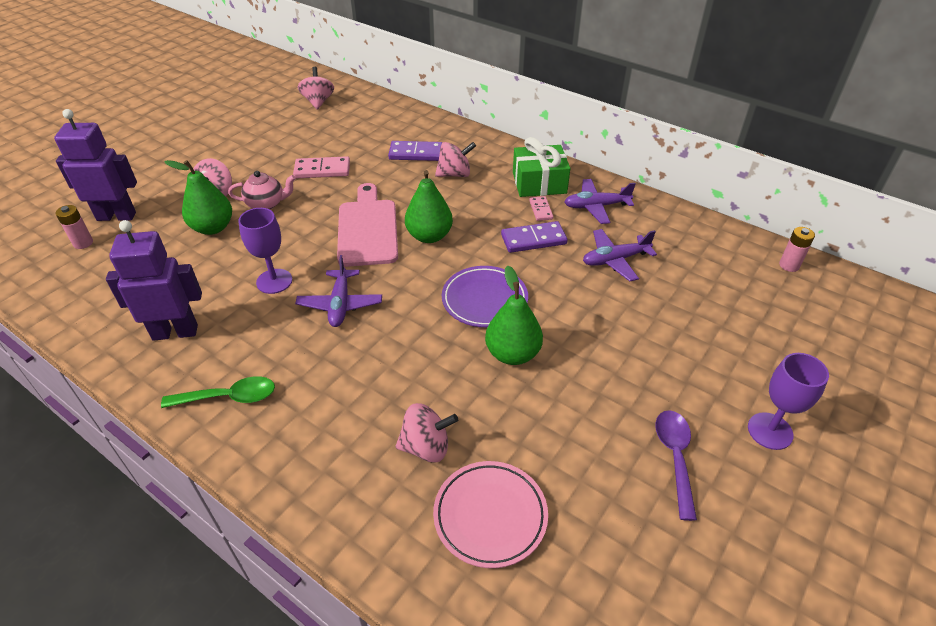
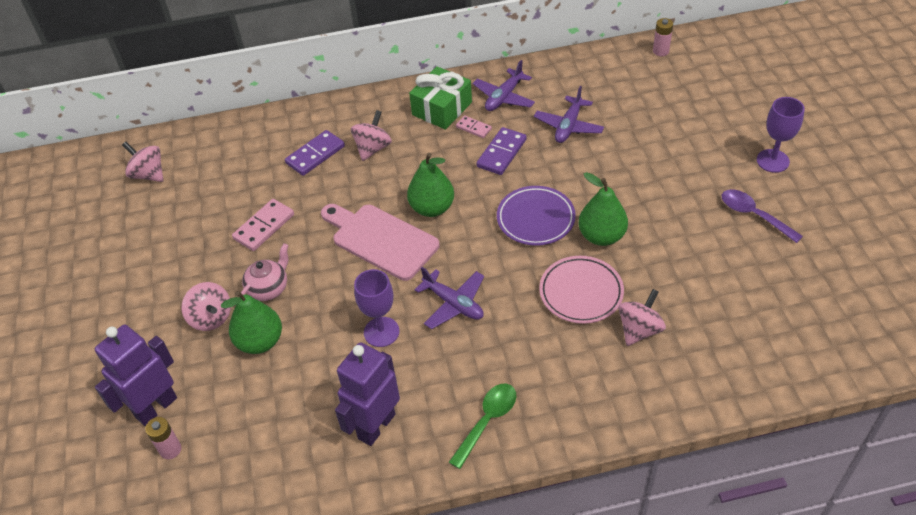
camera: 45 degrees left, 5 degrees up
pink plate [433,461,548,568] -> pink plate moved to [539,256,624,324]

